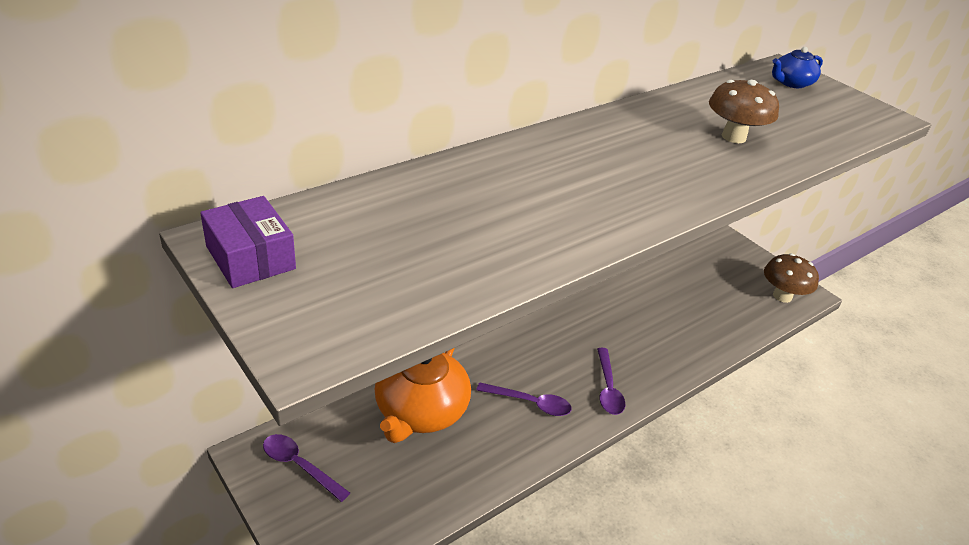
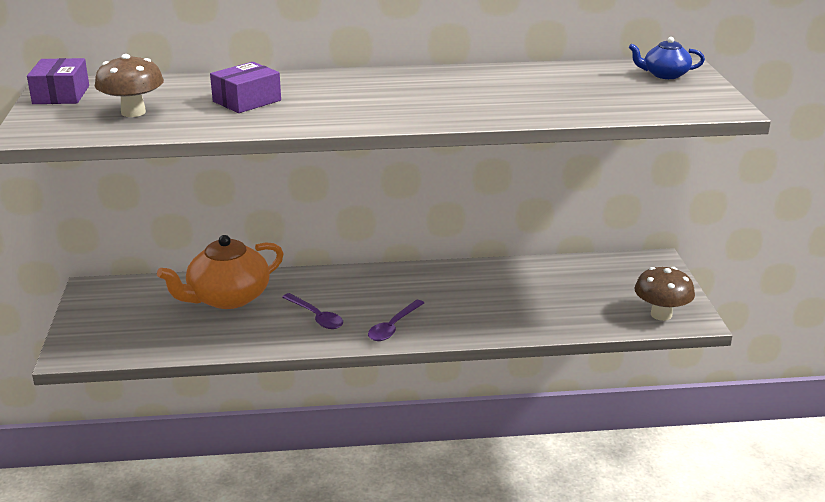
camera: 35 degrees right, 10 degrees down
purple spoon [263,434,350,502] -> none
brown mushroom [709,80,779,143] -> brown mushroom moved to [95,54,164,117]
none -> purple box [210,62,281,113]

